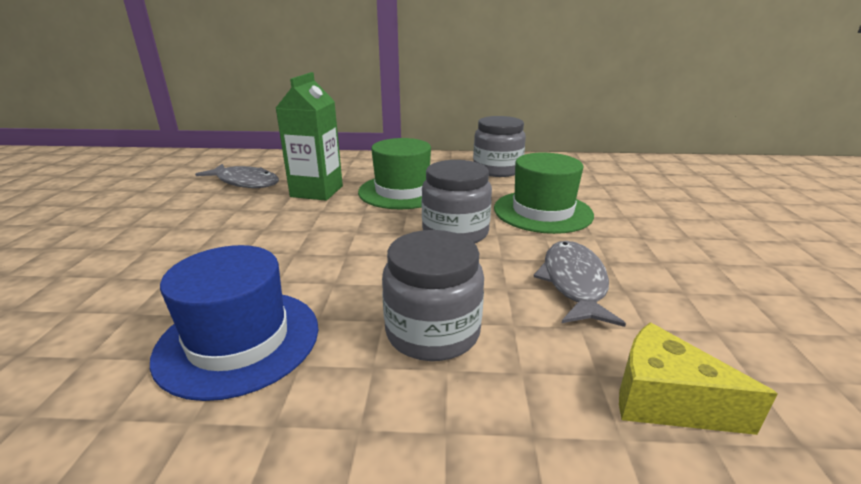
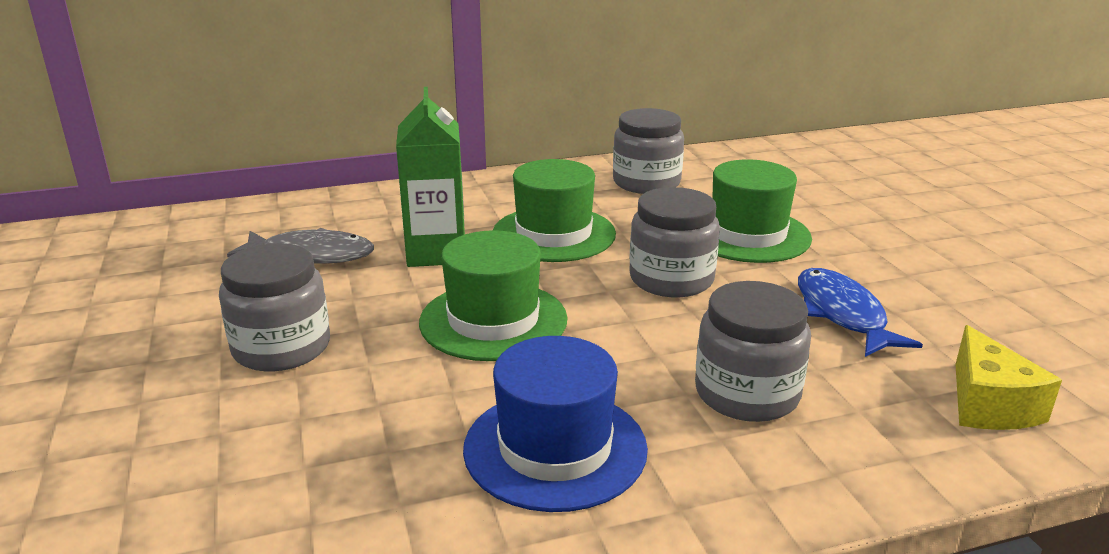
camera: 20 degrees left, 0 degrees up
grey fish [533,241,626,327] -> blue fish [798,268,923,357]
yellow cheese [619,323,778,435] -> yellow cheese turned 105 degrees counterclockwise [955,325,1062,430]
none -> grey jar [219,243,330,371]
none -> green hat [419,230,568,361]

